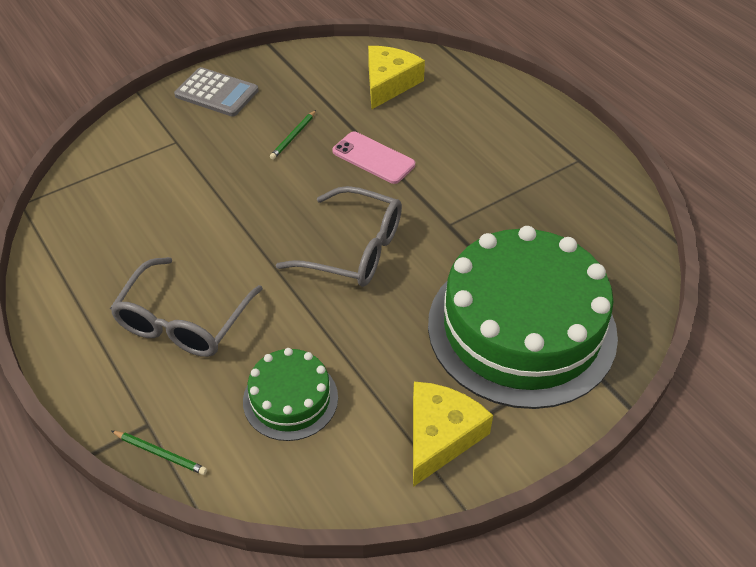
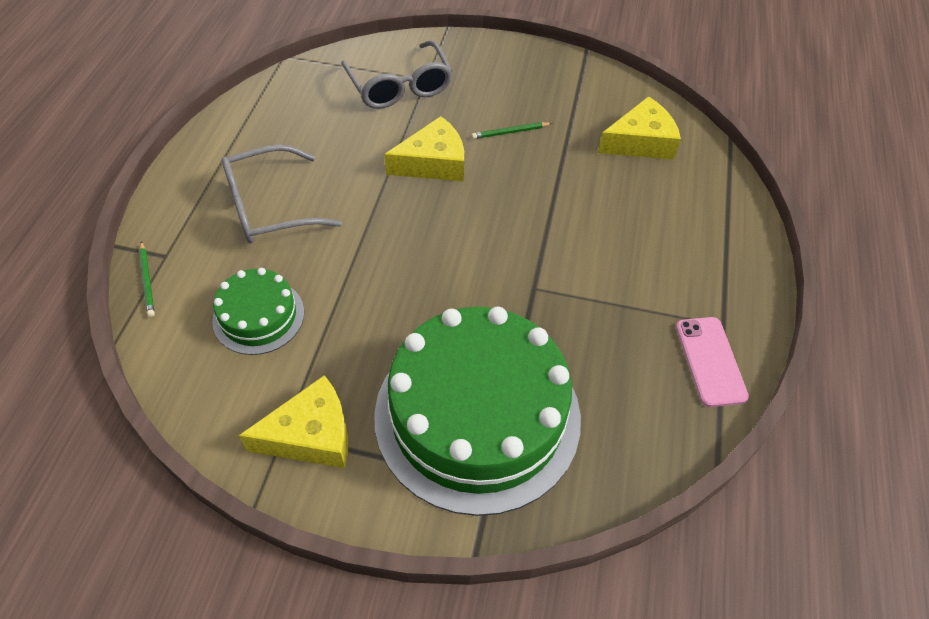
camera: 45 degrees right, 5 degrees up
grey calculator [174,67,259,117] -> none
grey glasses [276,186,402,287] -> grey glasses moved to [341,40,453,109]
pink phone [332,132,415,184] -> pink phone moved to [676,317,749,407]
none -> yellow cheese [384,116,464,182]

